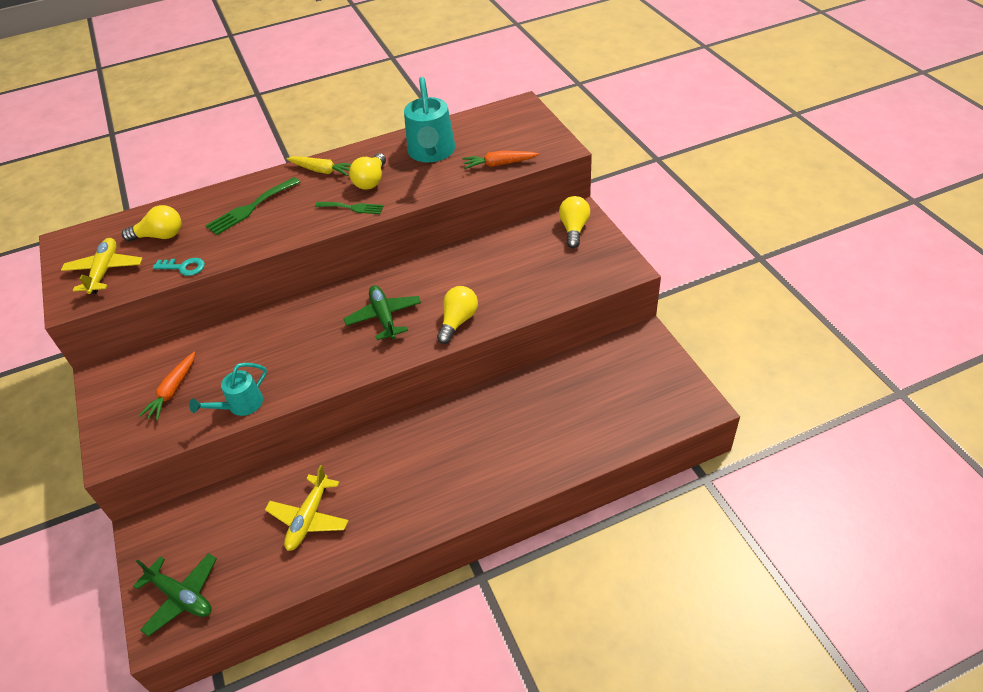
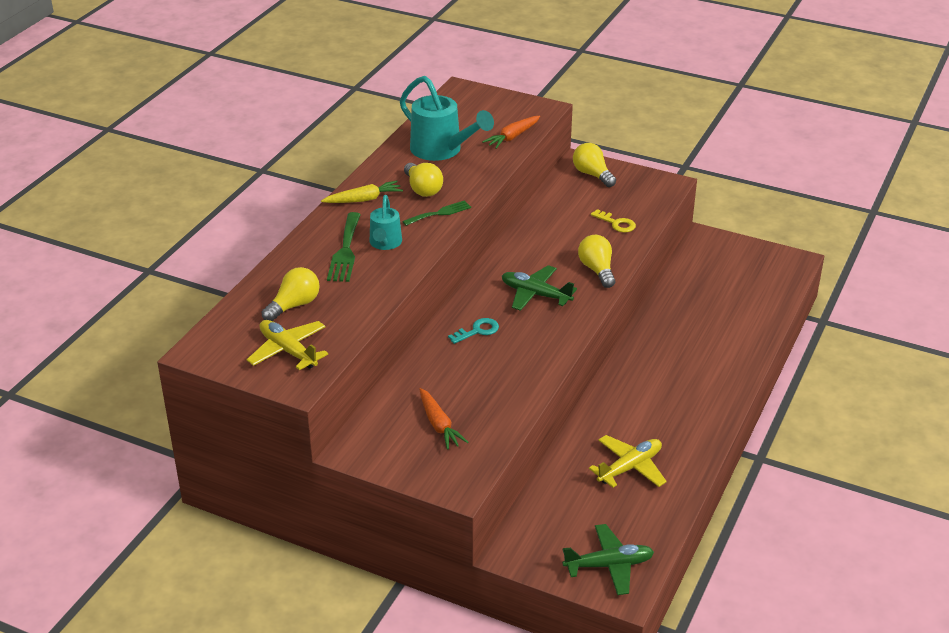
camera: 45 degrees left, 10 degrees down
turquoise key [153,258,205,276] -> turquoise key moved to [448,318,499,344]
turquoise watering can [189,363,267,416] -> turquoise watering can moved to [370,195,402,250]
yellow plane [265,465,349,551] -> yellow plane turned 105 degrees counterclockwise [589,435,667,488]
none -> yellow key [591,209,636,232]

